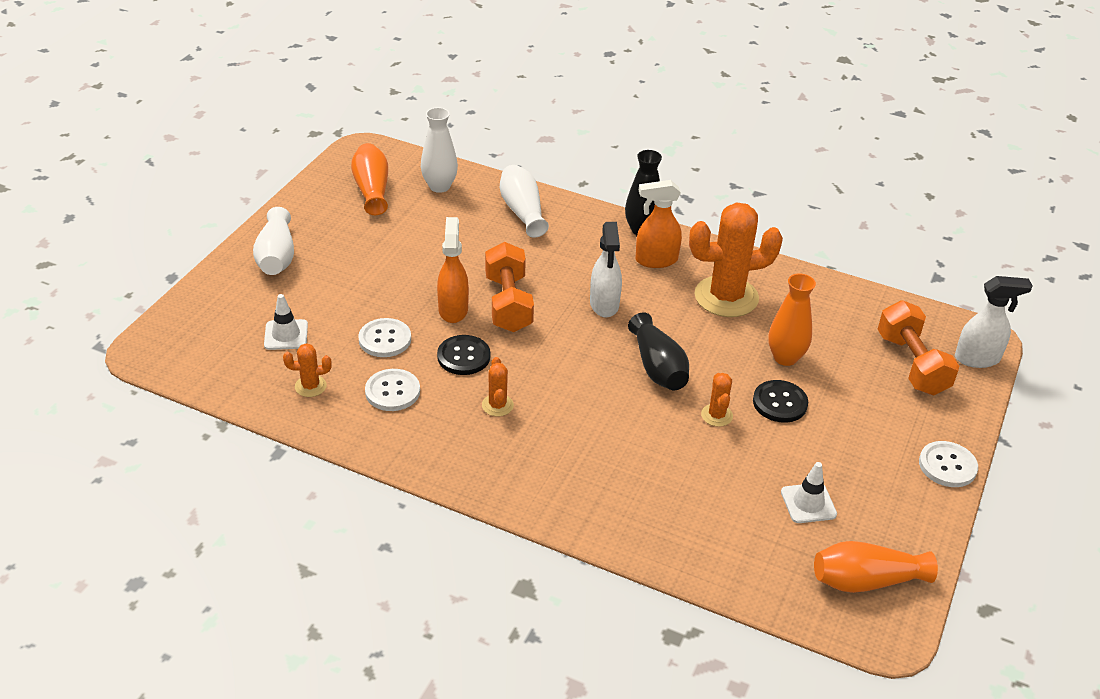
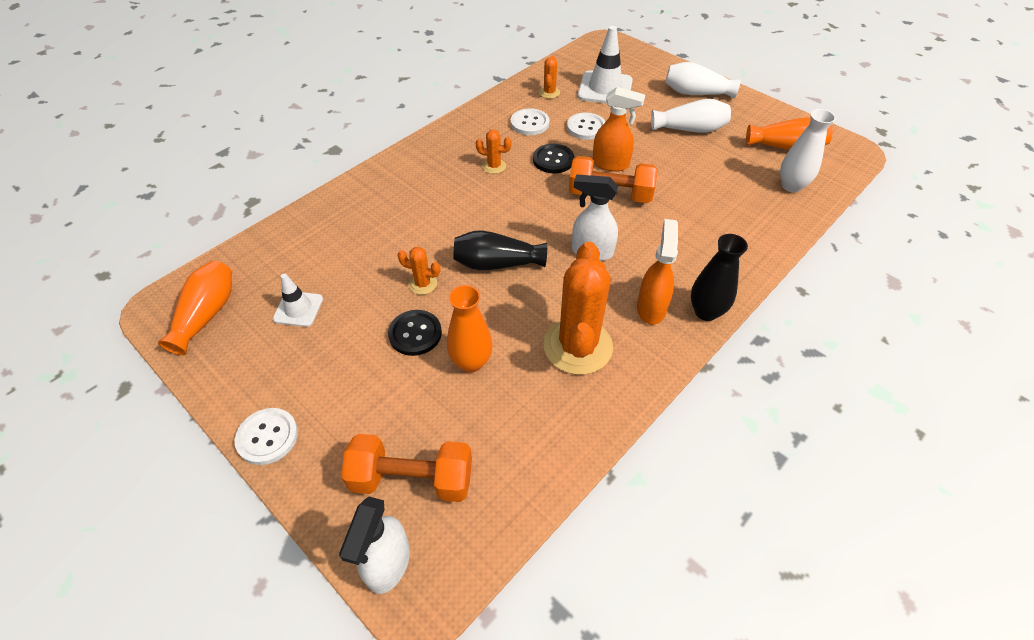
camera: 110 degrees right, 10 degrees up
white traffic cone [264,294,308,350] -> white traffic cone [578,26,633,104], size x1.73
white vase [500,165,549,238] -> white vase moved to [651,99,731,133]

